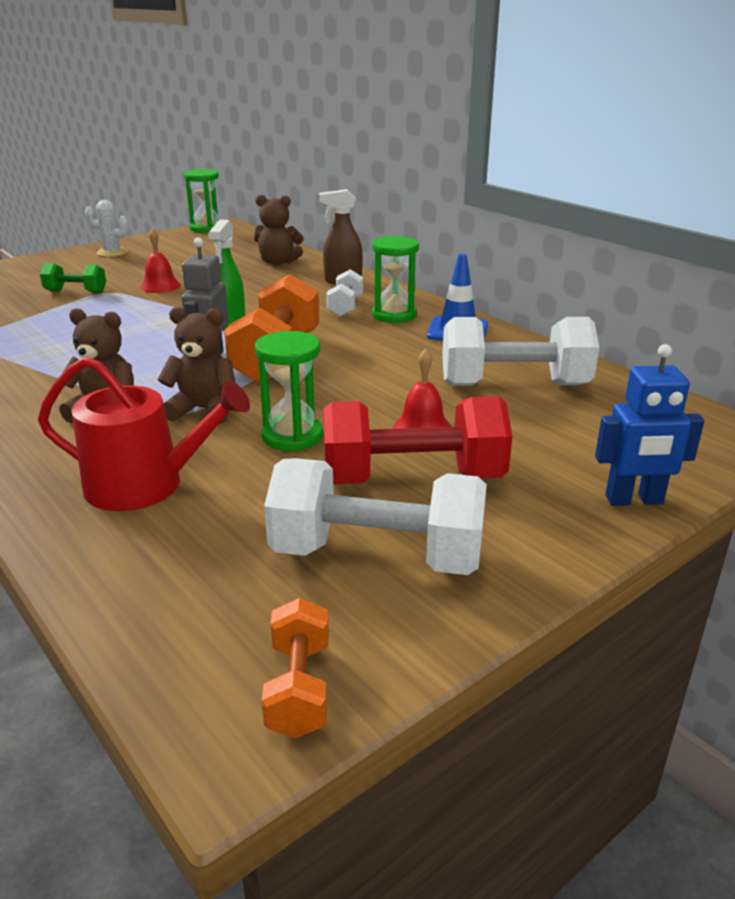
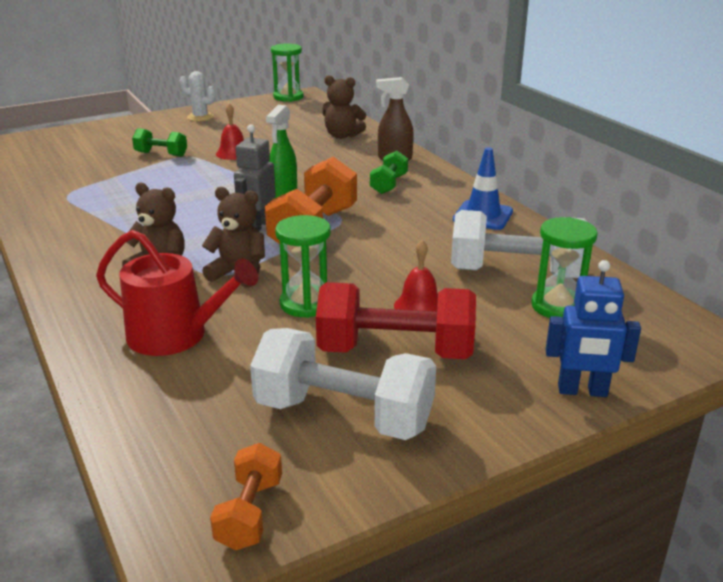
camera: 10 degrees right, 0 degrees up
white dumbbell [326,269,363,317] -> green dumbbell [370,151,408,194]
green hourglass [372,236,419,323] -> green hourglass moved to [531,217,598,318]

